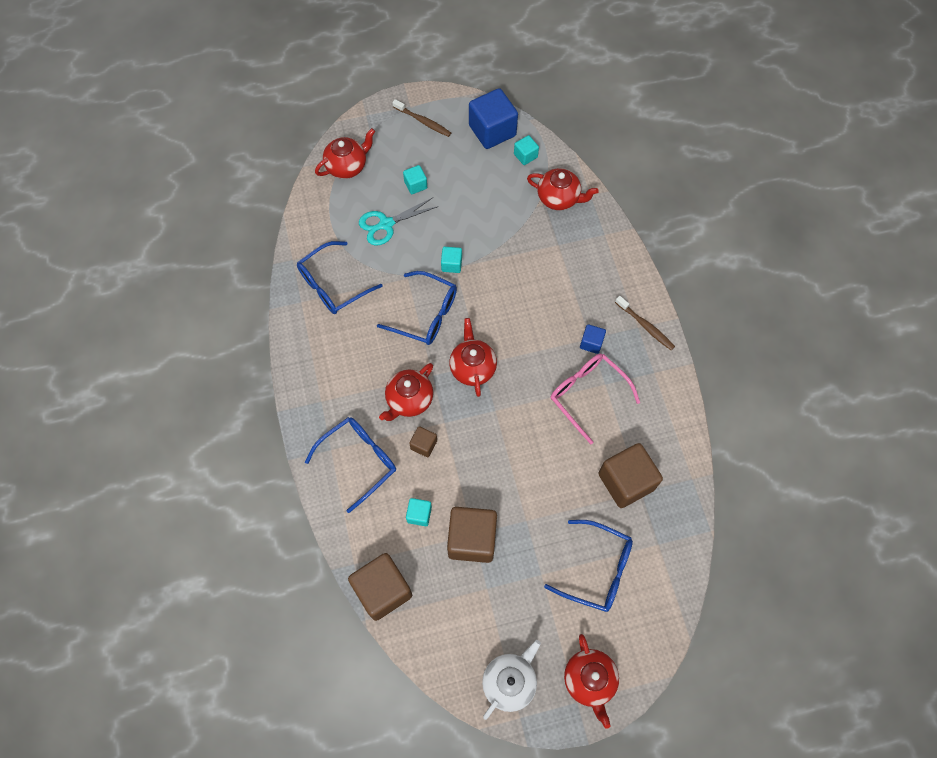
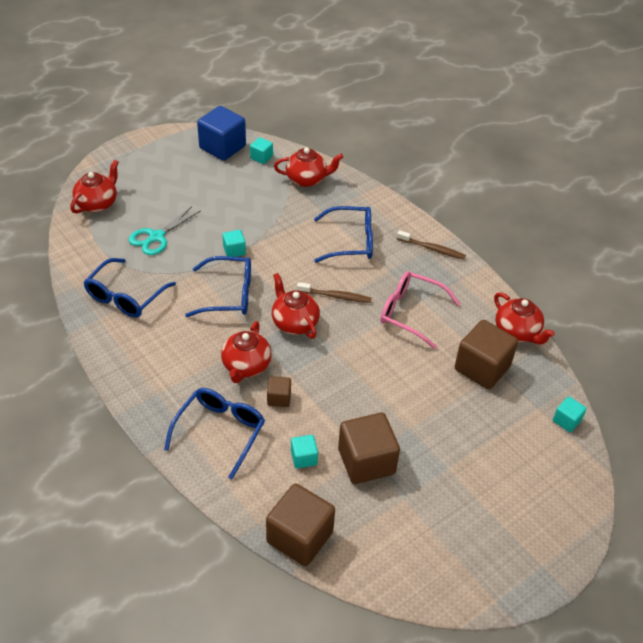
camera: 25 degrees left, 20 degrees down
brown toothbrush [392,99,451,137] -> brown toothbrush moved to [297,282,372,303]
turquoise cube [403,165,427,194] -> turquoise cube moved to [553,397,587,432]
white teapot [482,640,541,720] -> none
blue glasses [544,520,633,612] -> blue glasses moved to [314,206,373,263]
red teapot [564,634,619,729] -> red teapot moved to [494,292,555,344]
blue cube [580,324,606,354] -> none

